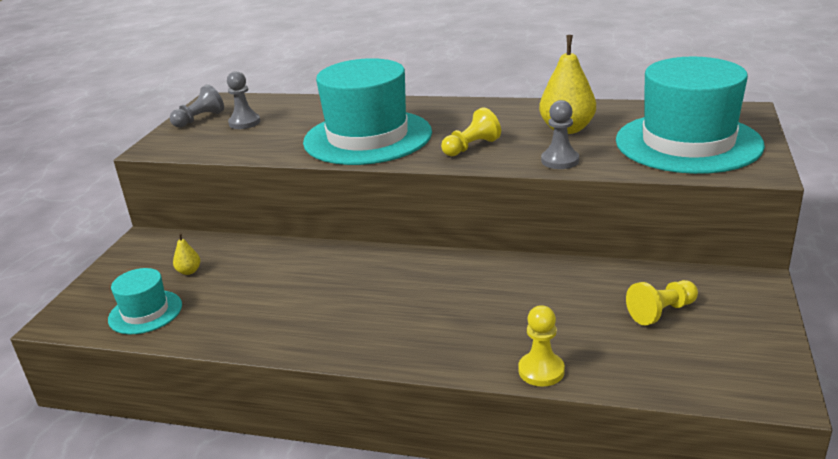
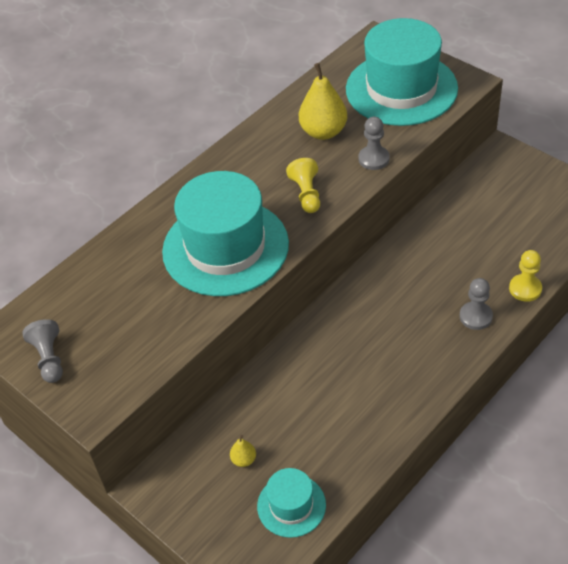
camera: 60 degrees left, 20 degrees up
grey pawn [227,71,260,129] -> grey pawn moved to [460,278,493,330]
yellow pawn [626,280,698,326] -> none

